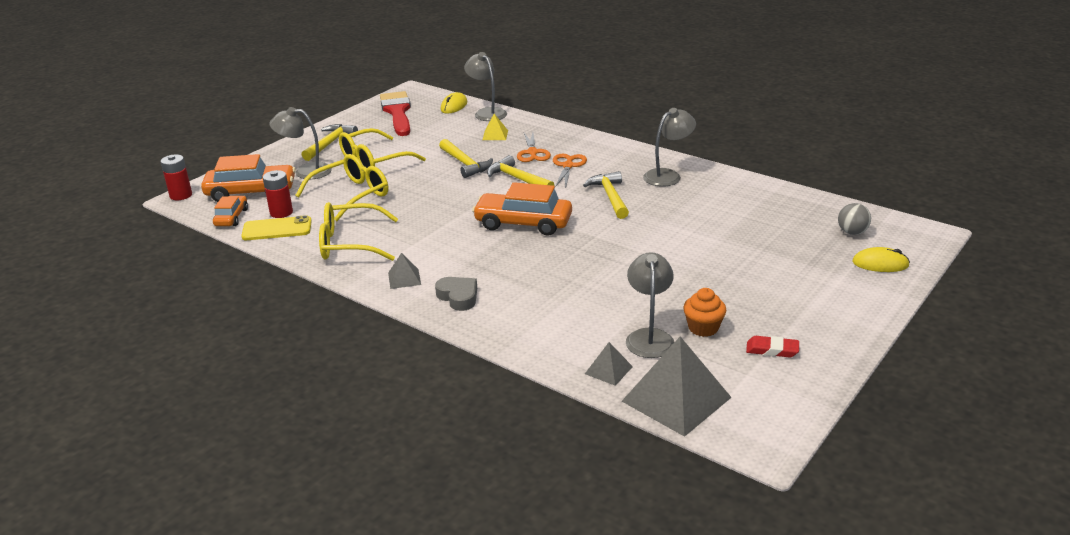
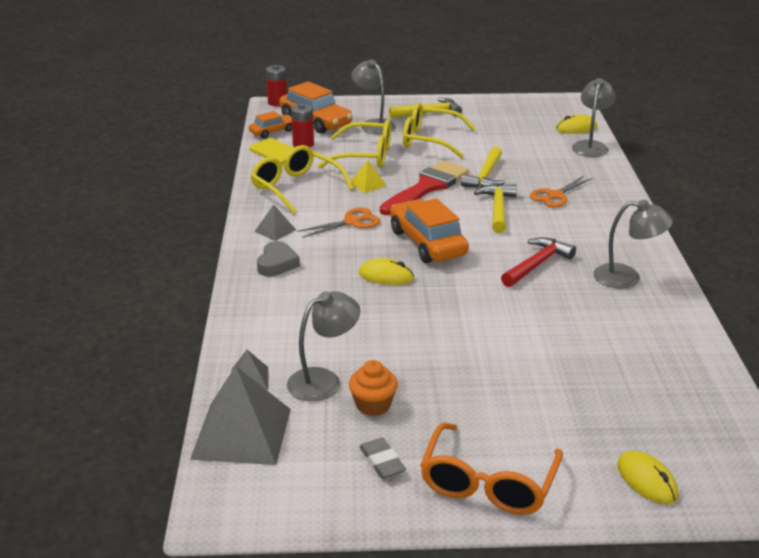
camera: 50 degrees right, 0 degrees up
red brush [380,91,411,136] -> red brush moved to [380,161,469,215]
yellow pyramid [483,114,508,140] -> yellow pyramid moved to [350,160,387,193]
orange scissors [553,154,587,187] -> orange scissors moved to [297,208,381,238]
yellow hammer [583,171,629,219] -> red hammer [501,237,576,287]
red eraser [746,336,799,357] -> grey eraser [359,438,406,479]
grey ball [838,203,871,235] -> none
none -> yellow mouse [359,258,414,285]
none -> orange glasses [420,422,563,515]

